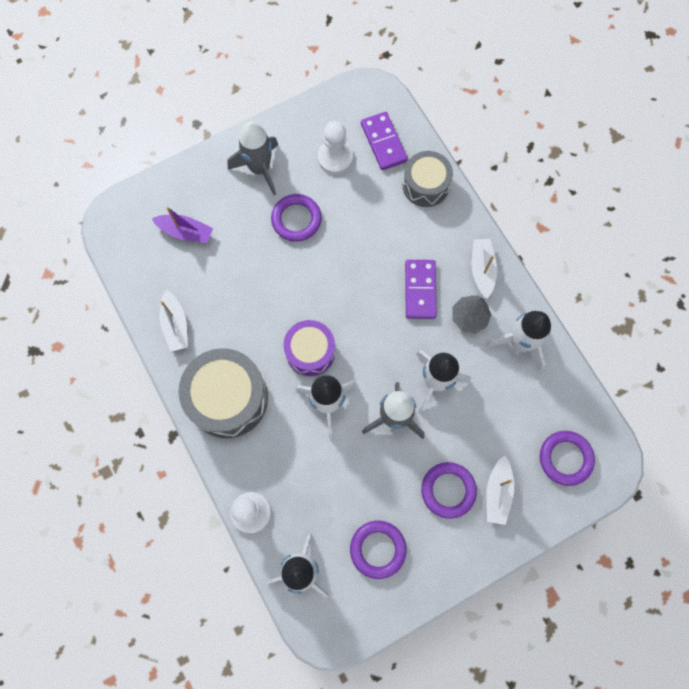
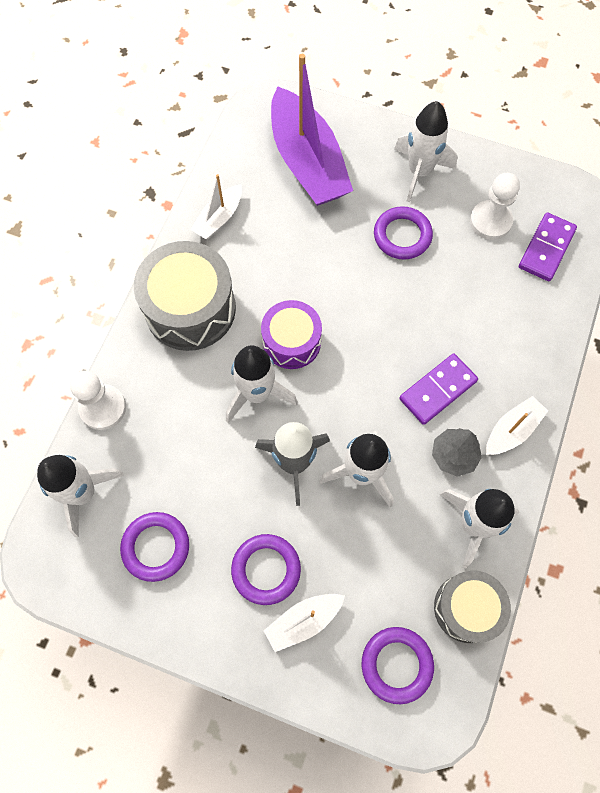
camera: 50 degrees right, 5 degrees down
purple boat [152,207,213,243] -> purple boat [271,54,353,206], size x2.07
grey rocket [228,121,278,195] -> white rocket [394,101,457,202]
grey drum [403,151,453,207] -> grey drum moved to [434,570,511,643]

